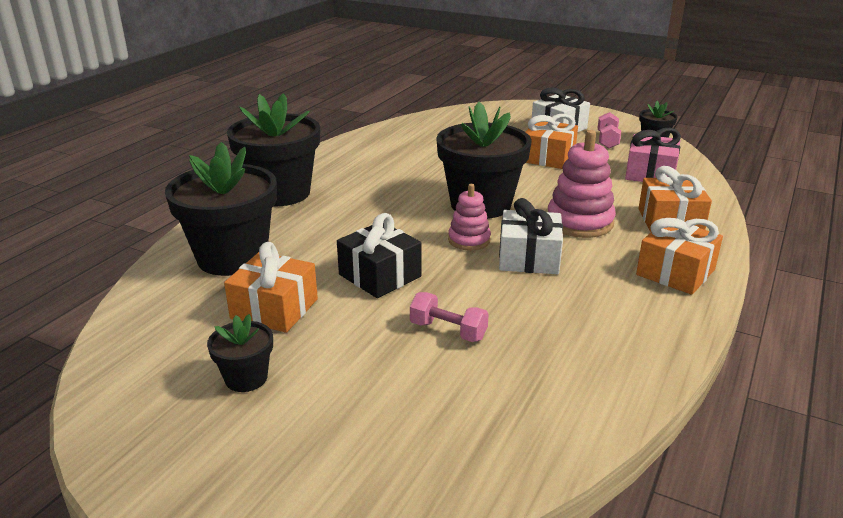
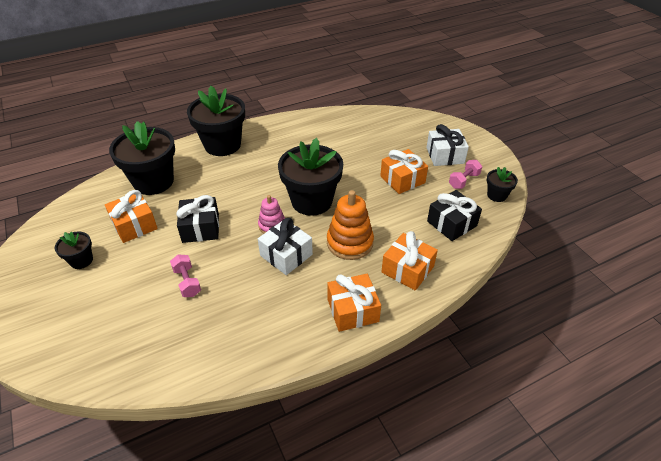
camera: 35 degrees right, 15 degrees up
pink stacking toy [548,130,616,238] -> orange stacking toy [327,190,374,260]
pink gift [625,128,681,182] -> black gift [427,190,482,241]

